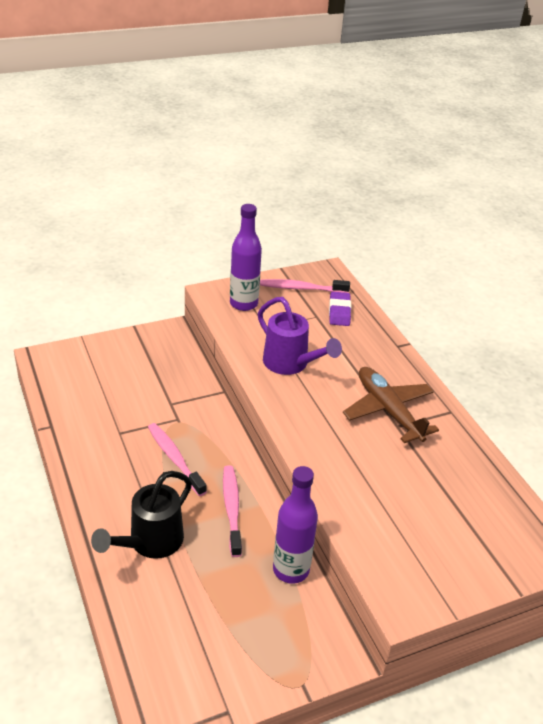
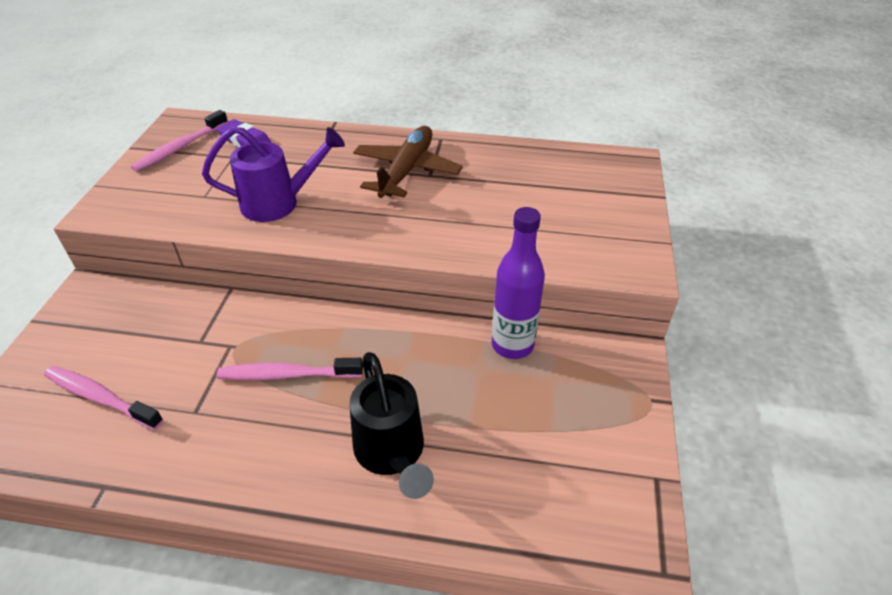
camera: 55 degrees left, 5 degrees up
pink toothbrush [223,465,242,557] -> pink toothbrush moved to [44,366,163,430]
purple bottle [230,204,262,311] -> none
brown plane [343,367,439,443] -> brown plane turned 105 degrees clockwise [353,126,463,198]

